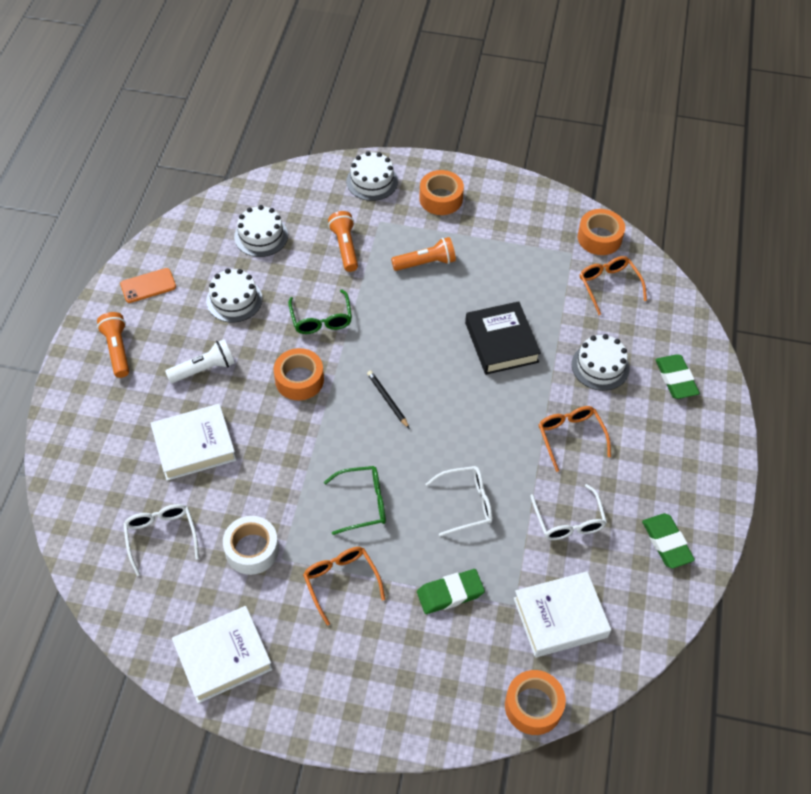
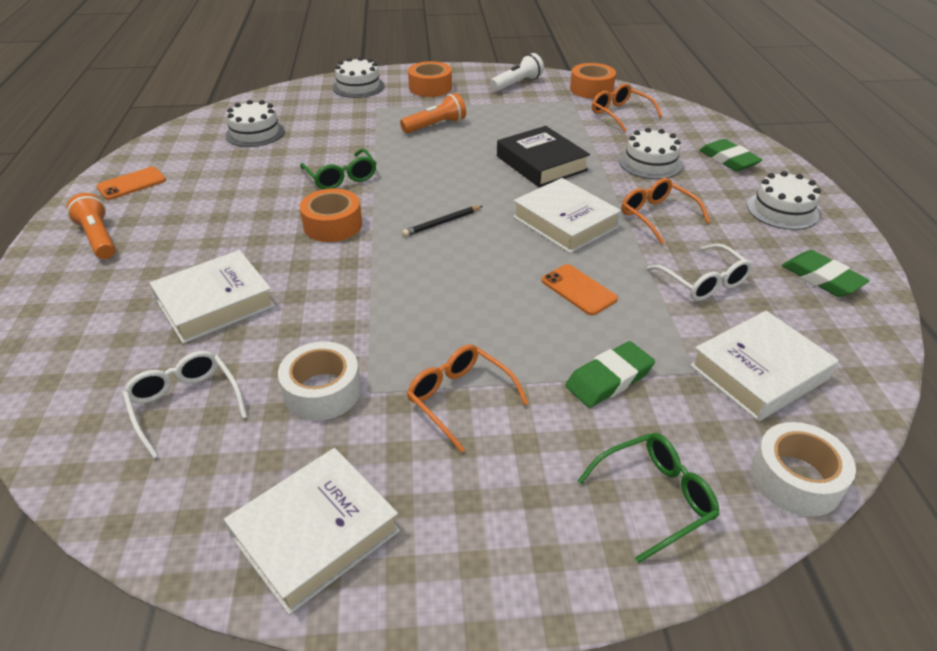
camera: 15 degrees left, 15 degrees down
white flashlight [165,339,235,383] -> white flashlight moved to [490,53,544,92]
white cake [206,269,262,322] -> white cake moved to [747,171,821,230]
green glasses [324,466,386,535] -> green glasses moved to [578,433,720,563]
orange flashlight [328,211,358,272] -> none
black pencil [367,370,410,429] -> black pencil turned 75 degrees counterclockwise [402,206,483,237]
white glasses [426,466,493,536] -> orange phone [542,264,618,315]
orange tape [505,670,566,735] -> white tape [751,422,856,517]
none -> white book [513,178,621,253]

